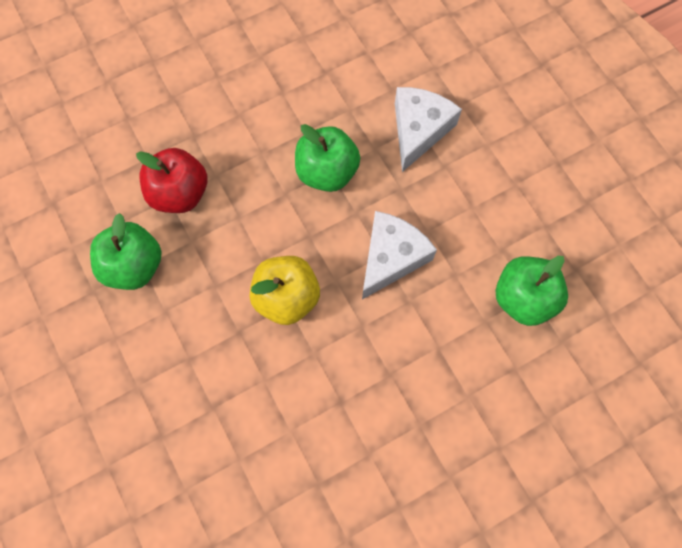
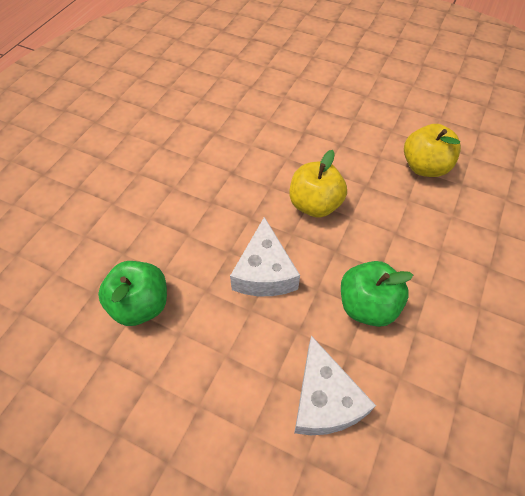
camera: 145 degrees right, 15 degrees down
green apple [90,213,161,290] -> yellow apple [404,124,461,177]
red apple [136,148,207,213] -> none

